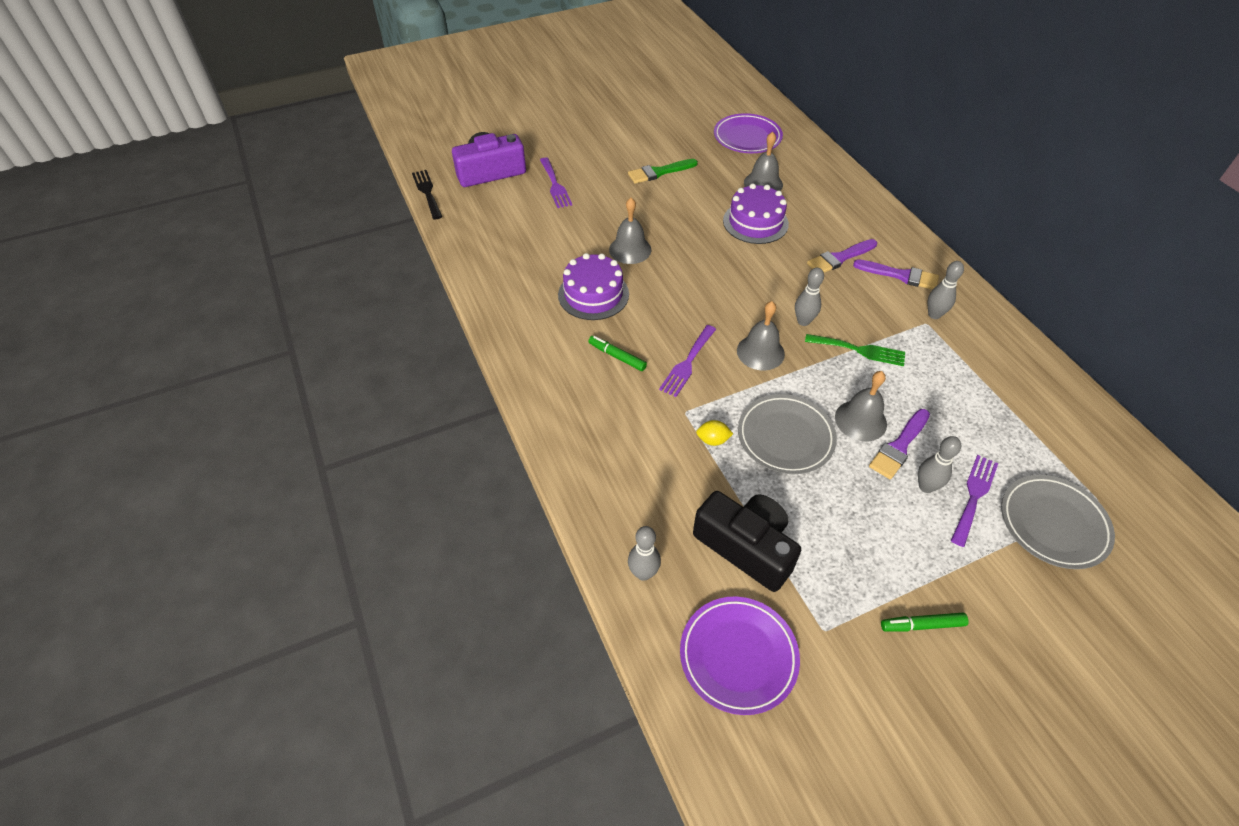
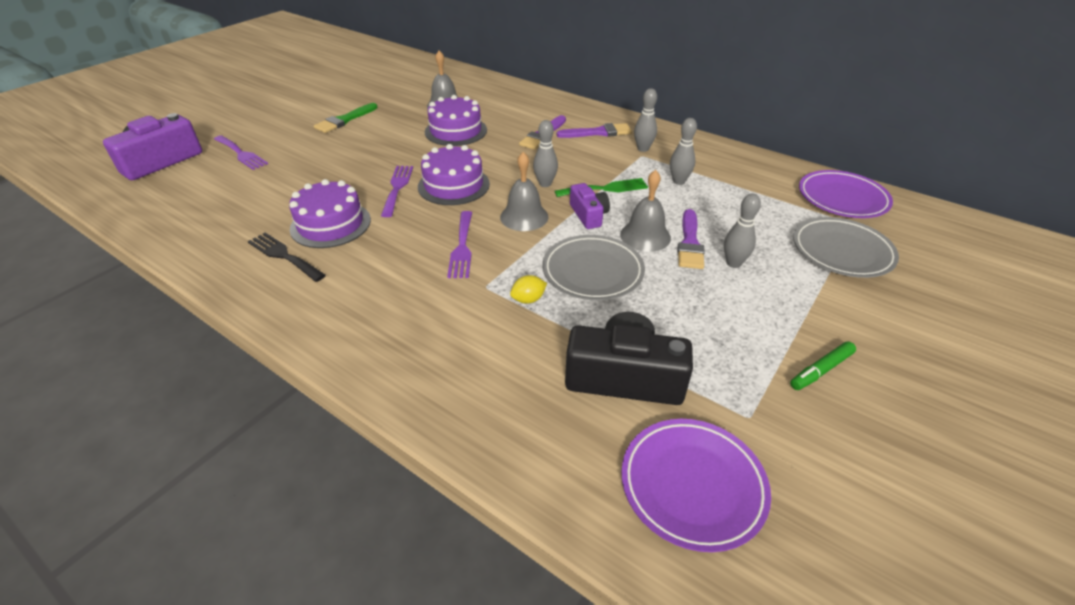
camera: 30 degrees left, 10 degrees down
black fork [412,170,442,219] -> black fork moved to [248,233,326,282]
green marker [588,336,647,371] -> none
grey bell [609,198,651,264] -> none
grey bowling pin [628,526,661,581] -> grey bowling pin moved to [670,118,697,185]
purple plate [714,113,783,153] -> purple plate moved to [799,170,893,218]
purple fork [951,455,998,547] -> purple fork moved to [381,166,413,217]
none -> purple cake [418,144,490,205]
none -> purple camera [570,183,610,229]

